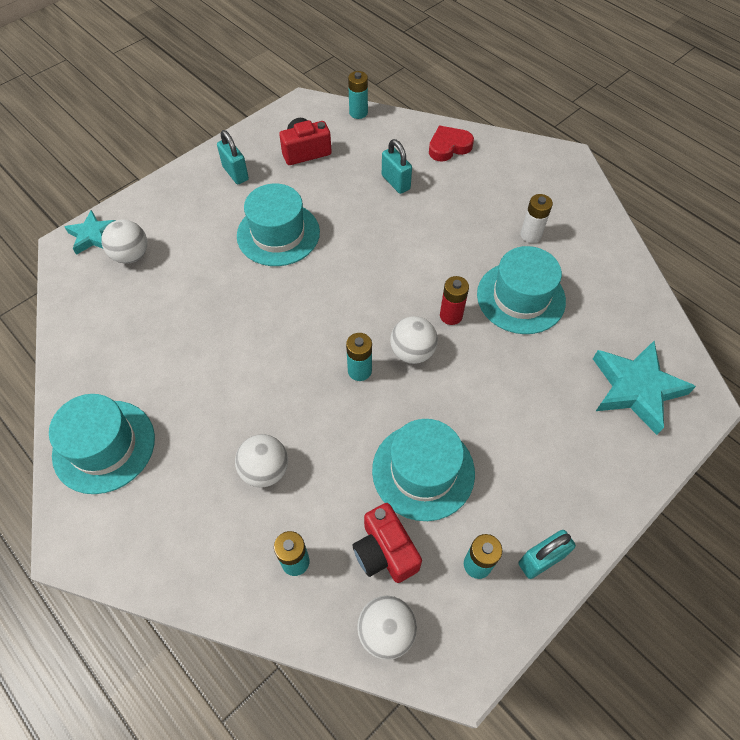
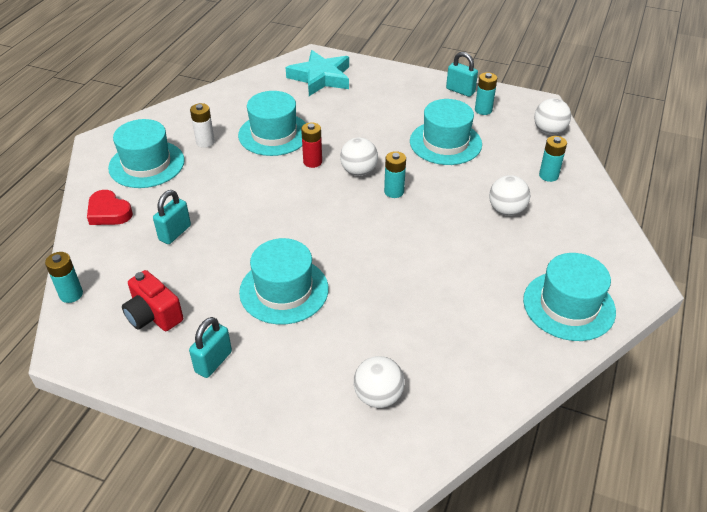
camera: 115 degrees left, 15 degrees down
turquoise star [65,210,116,255] -> none
red camera [353,503,422,583] -> none
none -> turquoise hat [108,119,185,188]

